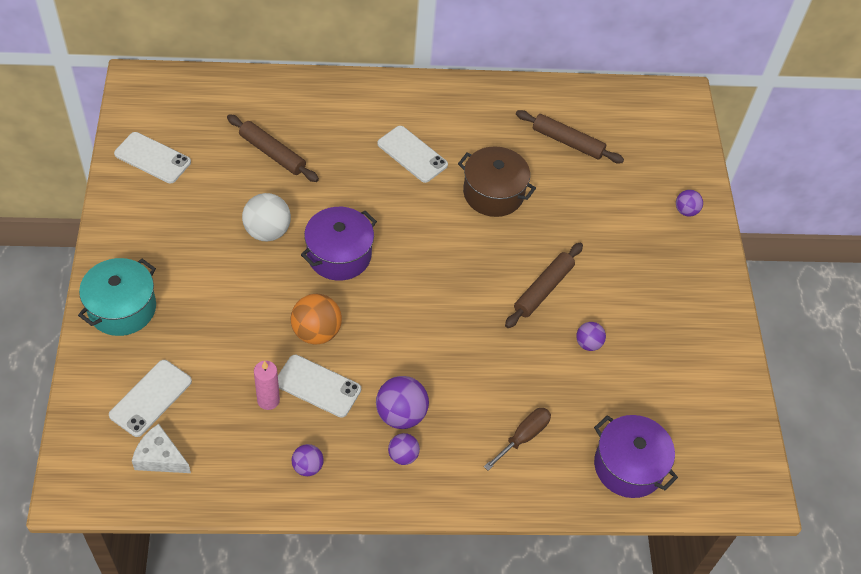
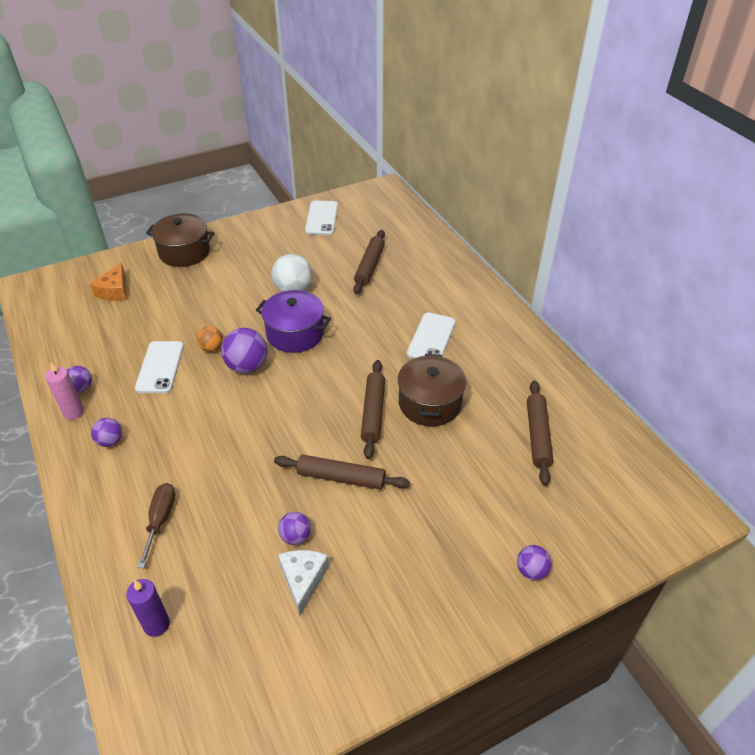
camera: 70 degrees right, 10 degrees down
turquoise pot [78,258,156,336] -> brown pot [146,213,214,267]
white phone [109,360,192,437] -> orange cheese [90,263,127,301]
white cheese [132,424,191,473] -> white cheese moved to [278,550,329,616]
pink candle [254,361,280,410] -> pink candle moved to [45,362,84,420]
orange ball [291,294,342,345] -> orange ball [197,326,223,352], size x0.59
purple ball [376,376,429,429] -> purple ball moved to [221,328,267,373]
brown screwdriver [484,408,551,471] -> brown screwdriver turned 105 degrees counterclockwise [137,483,175,568]
purple pot [594,415,678,498] -> purple candle [126,579,170,637]
none -> brown rolling pin [361,360,385,459]

